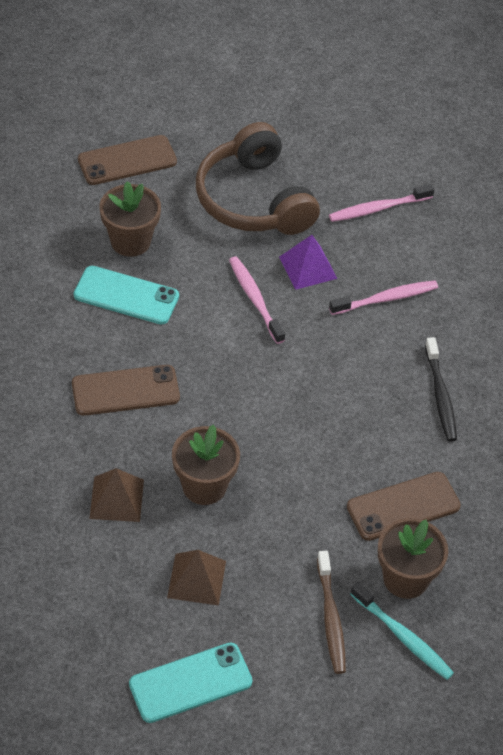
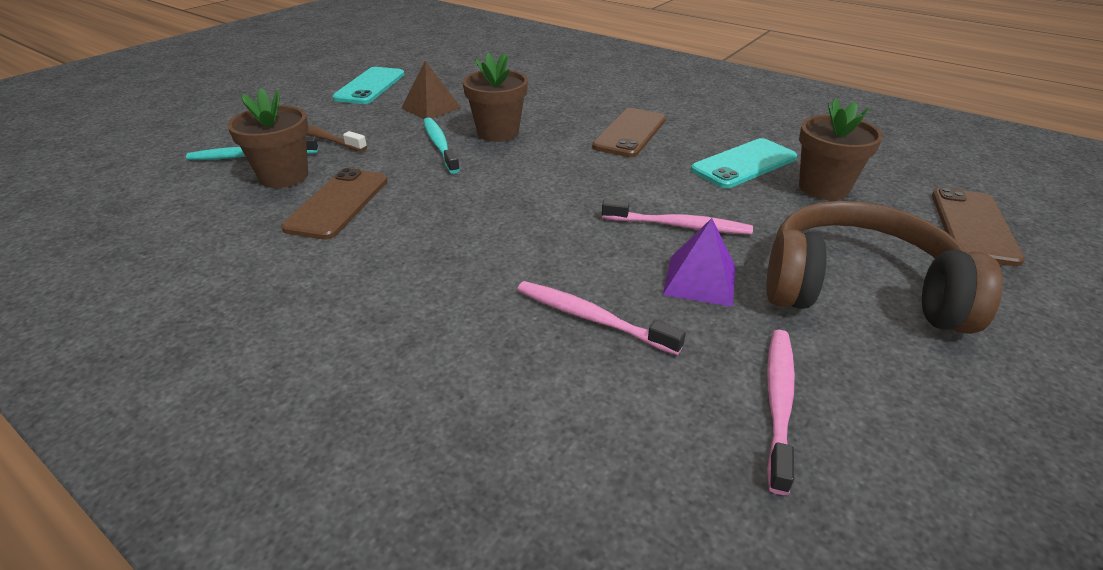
camera: 130 degrees right, 15 degrees down
brown pyramid [89,468,144,522] -> none
pink toothbrush [329,280,438,315] -> pink toothbrush turned 105 degrees clockwise [517,281,686,355]
black toothbrush [425,337,457,442] -> none
none -> turquoise toothbrush [423,118,460,174]

